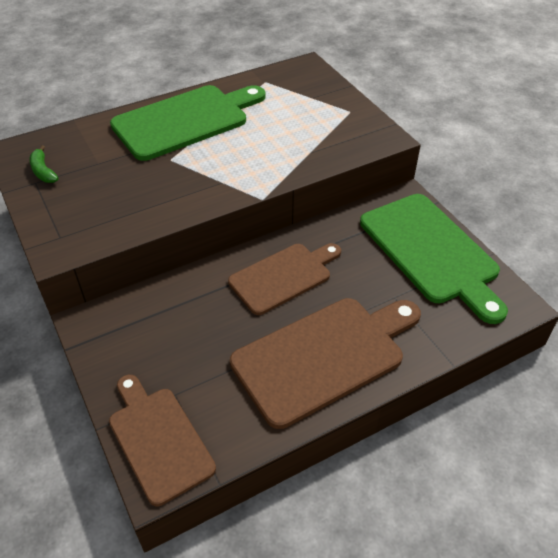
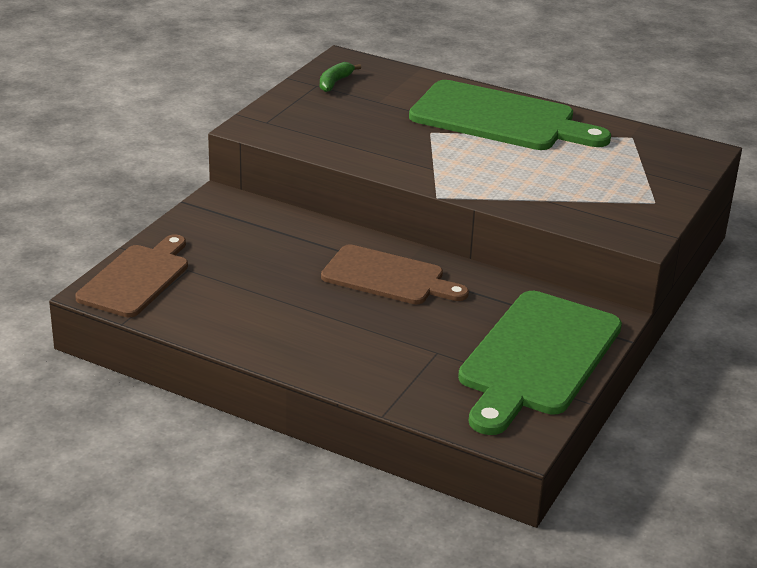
camera: 55 degrees right, 15 degrees down
brown cutting board [230,298,421,429] -> none

